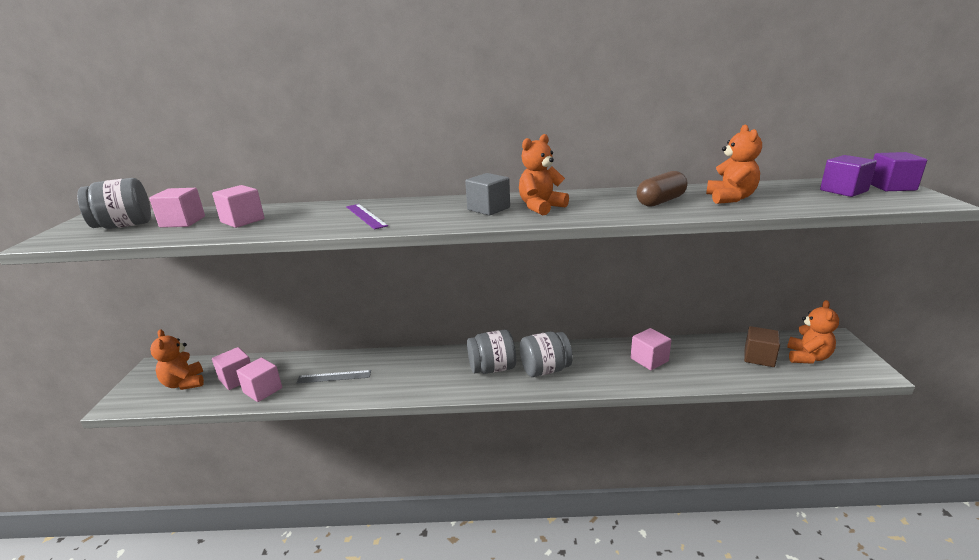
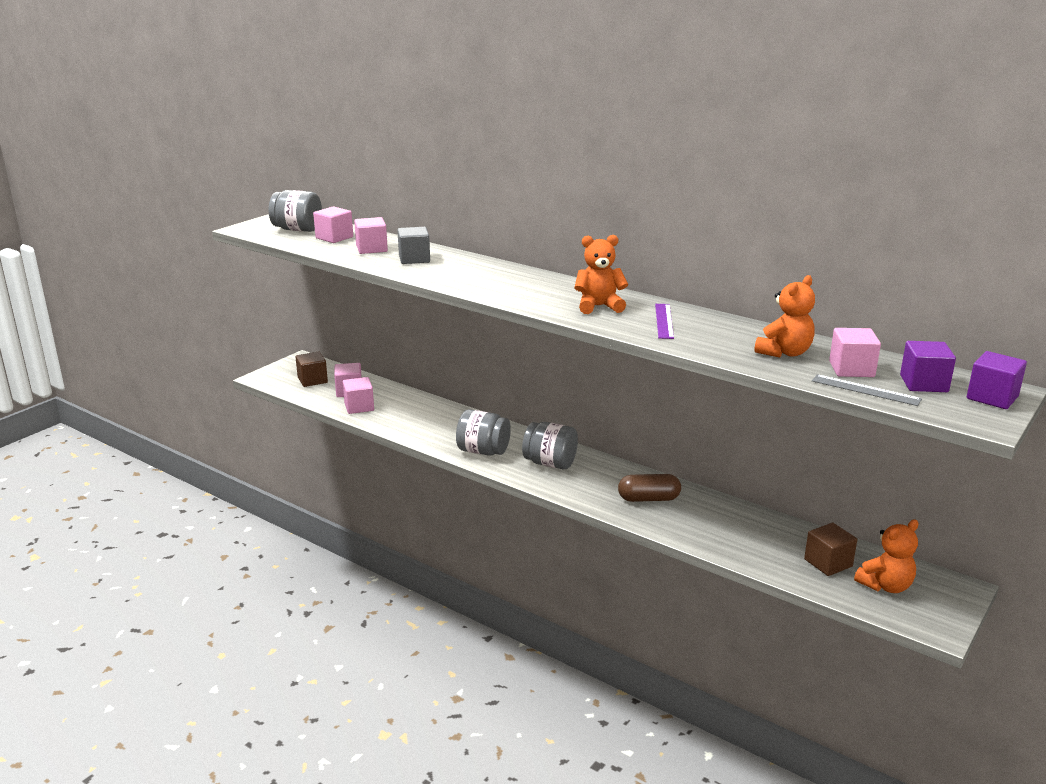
camera: 35 degrees right, 0 degrees up
orange teddy bear [150,329,204,390] -> brown cube [296,352,328,387]
grey ruler [296,370,371,383] -> grey ruler moved to [812,374,922,406]
purple ruler [346,204,388,229] -> purple ruler moved to [655,304,674,339]
grey cube [465,173,510,216] -> grey cube moved to [397,227,430,264]
grey jar [520,332,573,377] -> grey jar moved to [456,410,511,456]
pink cube [631,328,672,370] -> pink cube moved to [829,328,881,377]
brown capsule [636,171,688,207] -> brown capsule moved to [618,474,681,502]

